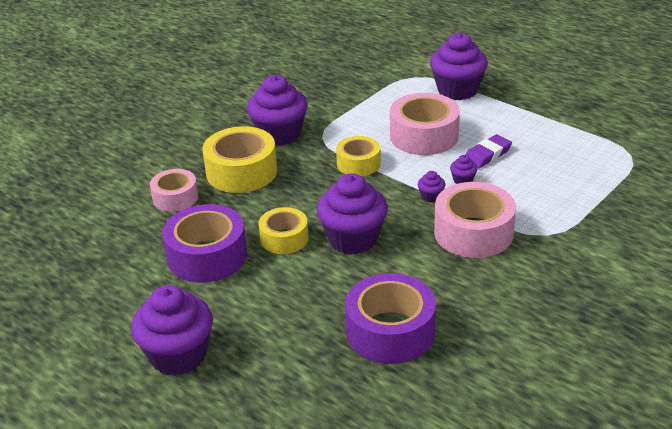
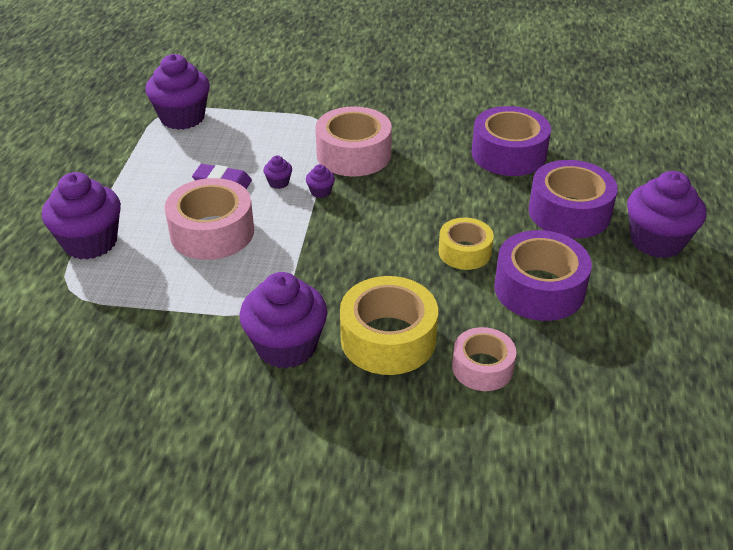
camera: 125 degrees left, 5 degrees up
purple cupcake [317,173,388,255] -> purple cupcake moved to [145,54,210,130]
yellow tape [336,136,381,176] -> none
none -> purple tape [529,160,618,238]

